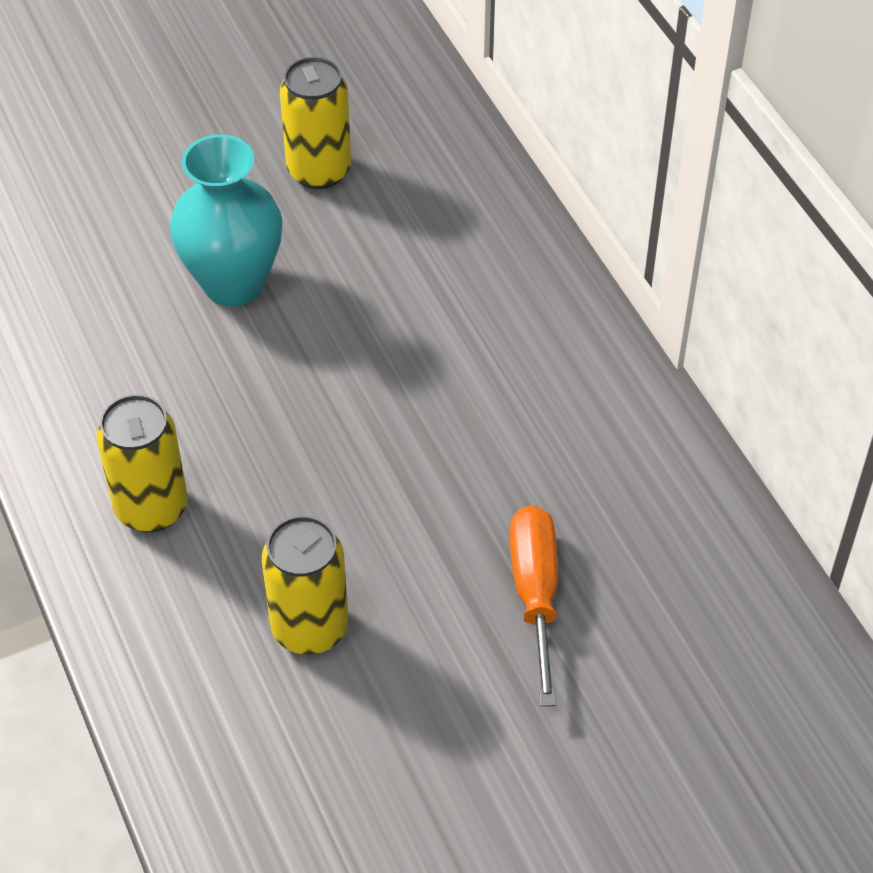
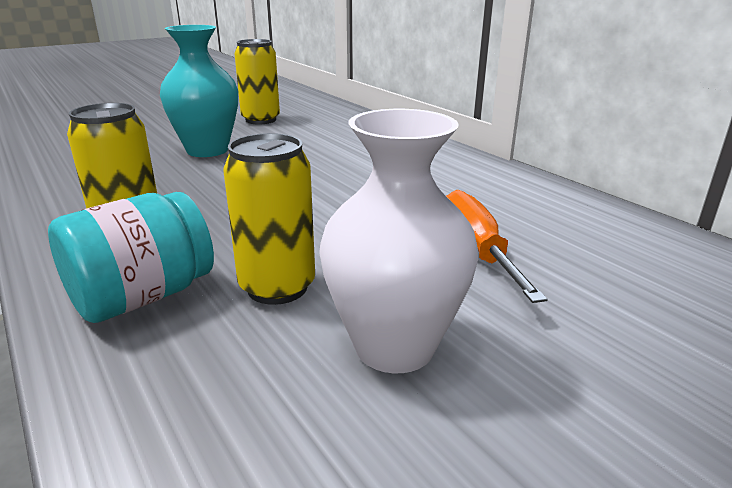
camera: 10 degrees left, 25 degrees down
none -> turquoise jar [48,192,214,323]
none -> white vase [319,109,478,373]

